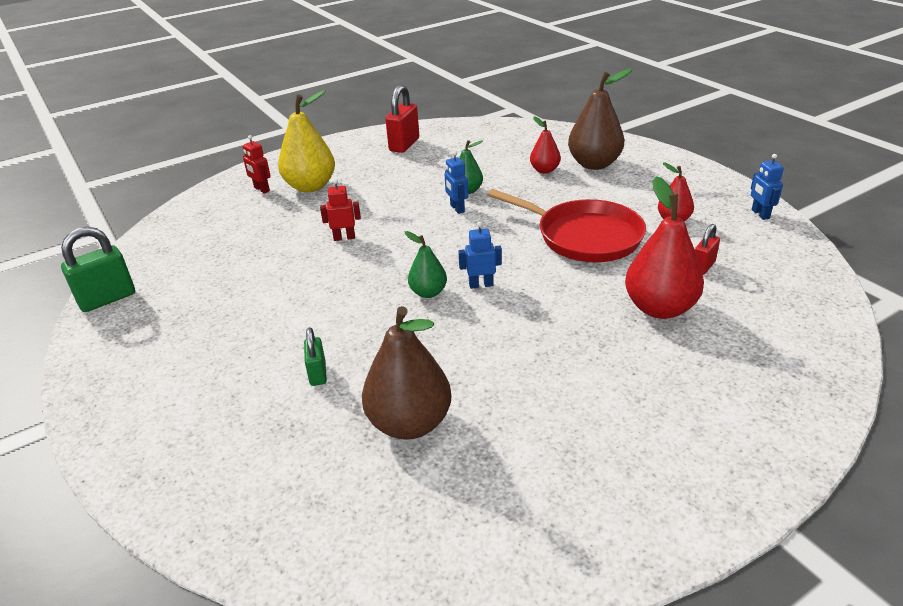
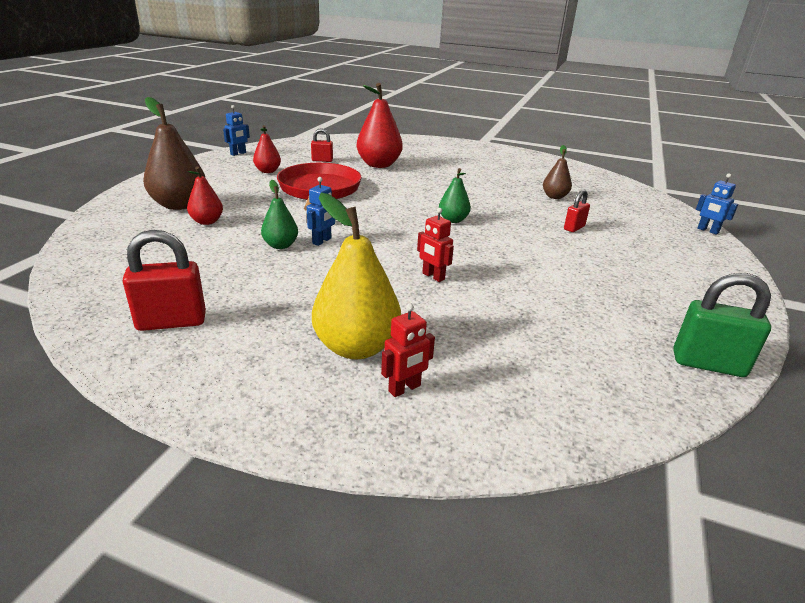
camera: 130 degrees left, 5 degrees down
red robot [243,135,271,194] -> red robot turned 45 degrees clockwise [381,304,435,397]
green padlock [304,328,327,386] -> red padlock [564,189,590,232]
brown pear [362,306,452,440] -> brown pear [543,145,572,199], size x0.55
blue robot [458,222,502,289] -> blue robot moved to [696,173,738,235]

